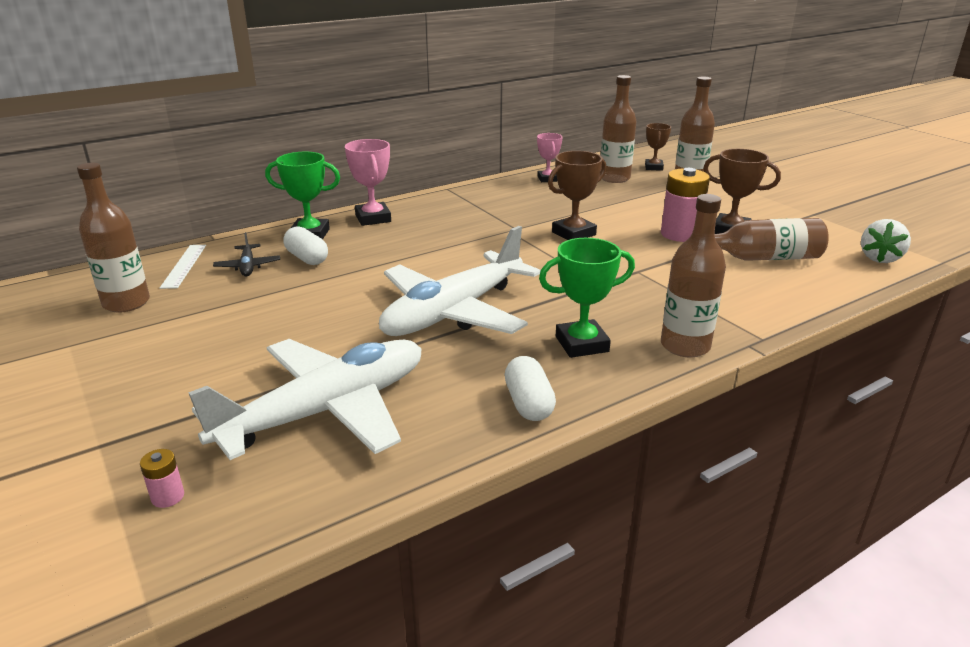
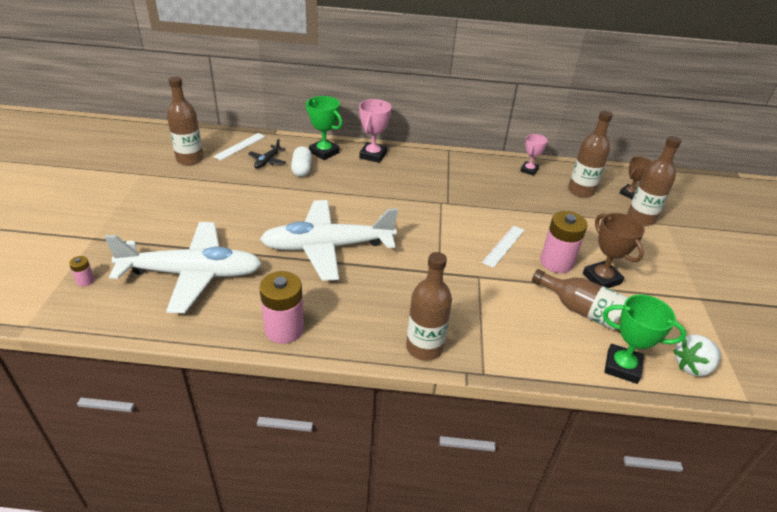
camera: 35 degrees right, 10 degrees up
white capsule [505,356,556,421] -> pink battery [259,271,304,344]
green trophy [539,238,635,358] -> green trophy moved to [603,294,687,384]
brown trophy [548,151,606,240] -> none
none -> white ruler [482,226,525,268]

